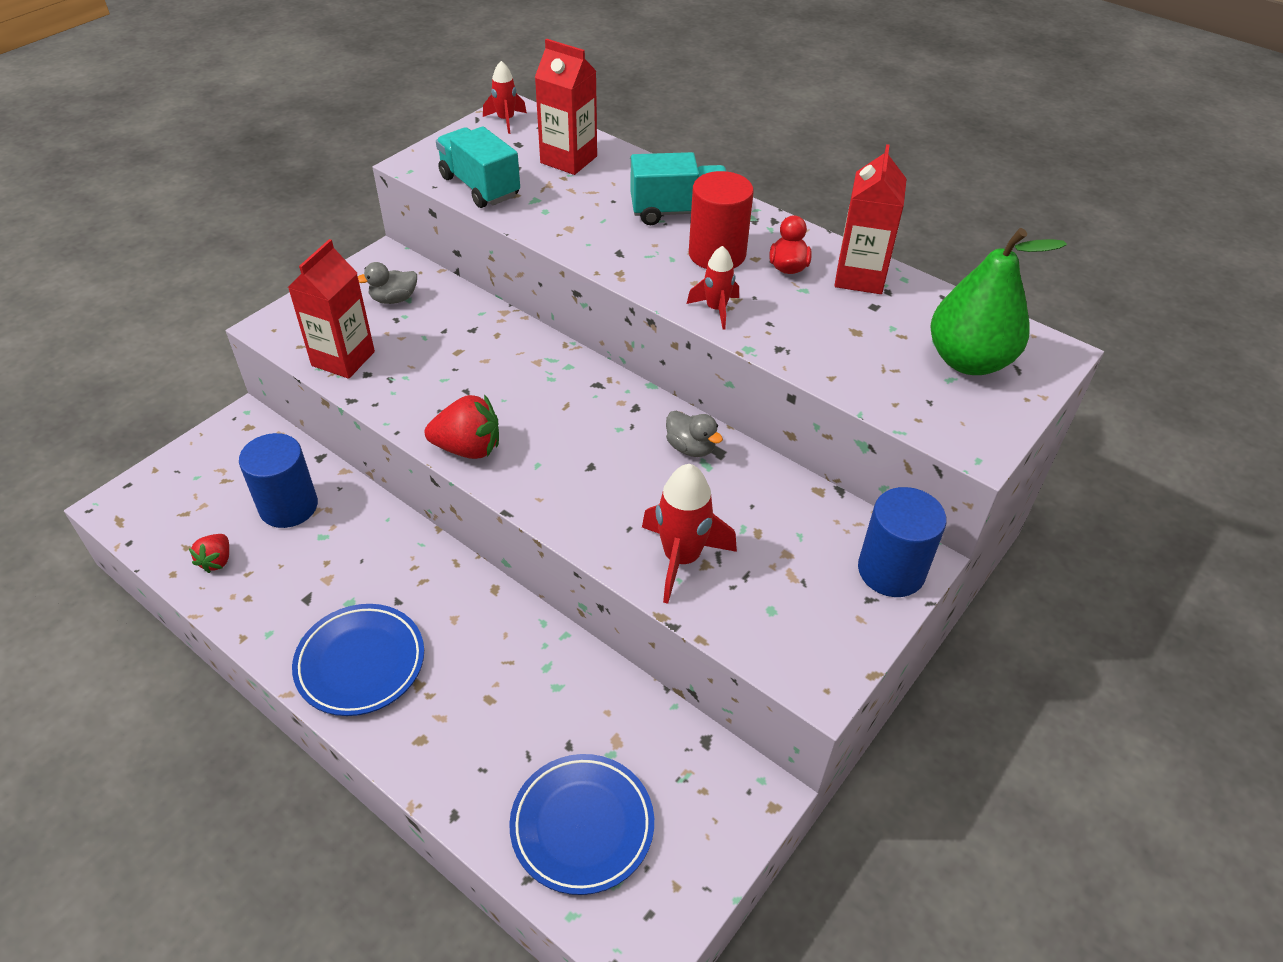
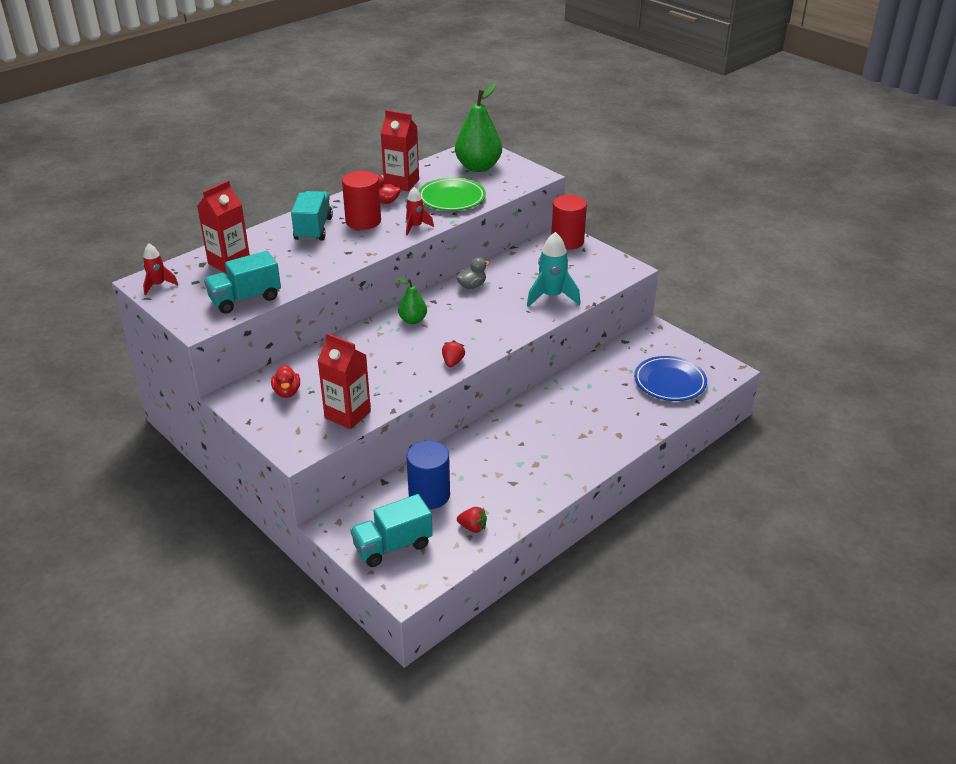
camera: 80 degrees left, 10 degrees down
blue plate [292,604,424,716] -> none
grey duck [358,262,417,304] -> red duck [271,365,300,398]
red strawberry [425,394,499,459] -> red strawberry [442,340,465,367], size x0.59
red rocket [642,464,737,604] -> turquoise rocket [527,232,580,307]
blue cylinder [858,487,947,597] -> red cylinder [551,195,587,250]
none -> turquoise truck [350,494,433,567]
none -> green pear [396,277,427,324]
none -> green plate [419,178,486,211]

